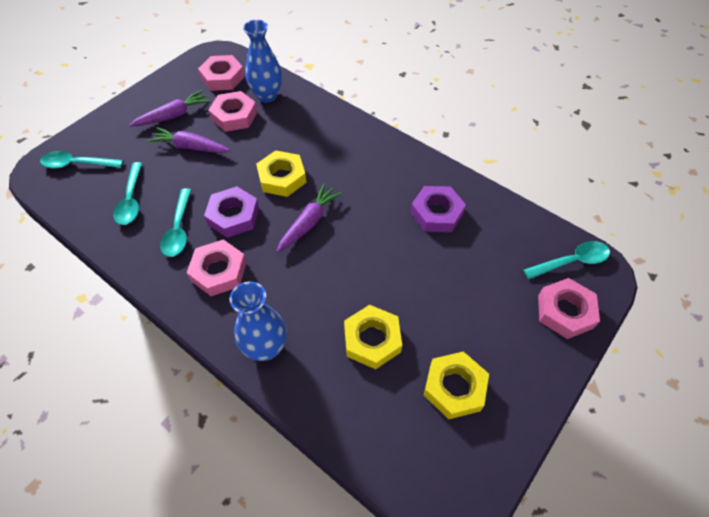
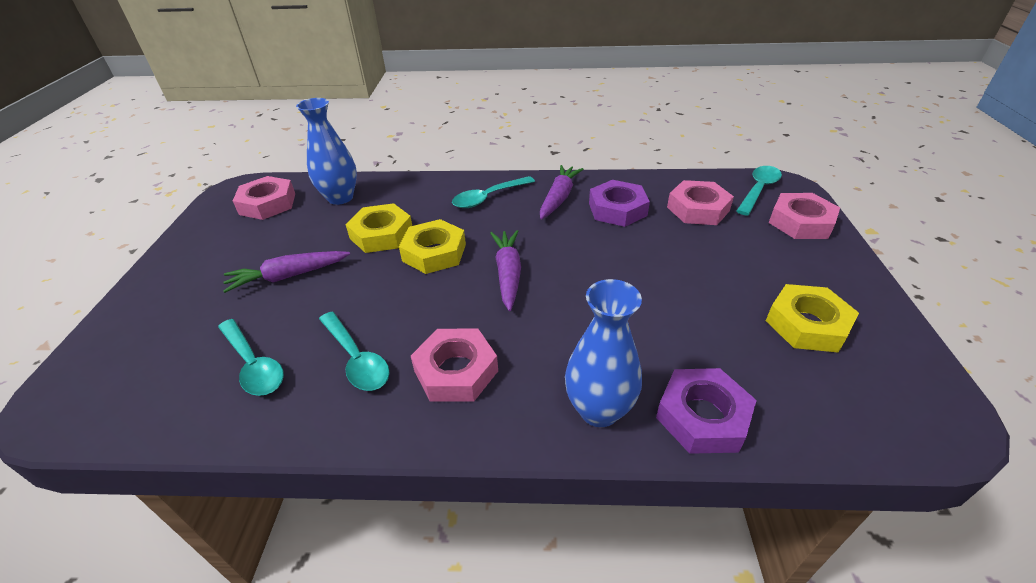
camera: 35 degrees left, 15 degrees down
turquoise spoon [40,151,123,169] -> turquoise spoon moved to [452,176,535,208]
purple carrot [129,90,210,127] -> purple carrot moved to [540,165,584,220]
purple nut [204,186,259,238] -> purple nut moved to [656,368,757,454]
pink nut [208,91,257,132] -> pink nut moved to [667,180,734,225]
yellow nut [344,305,402,369] -> yellow nut moved to [345,203,412,253]

